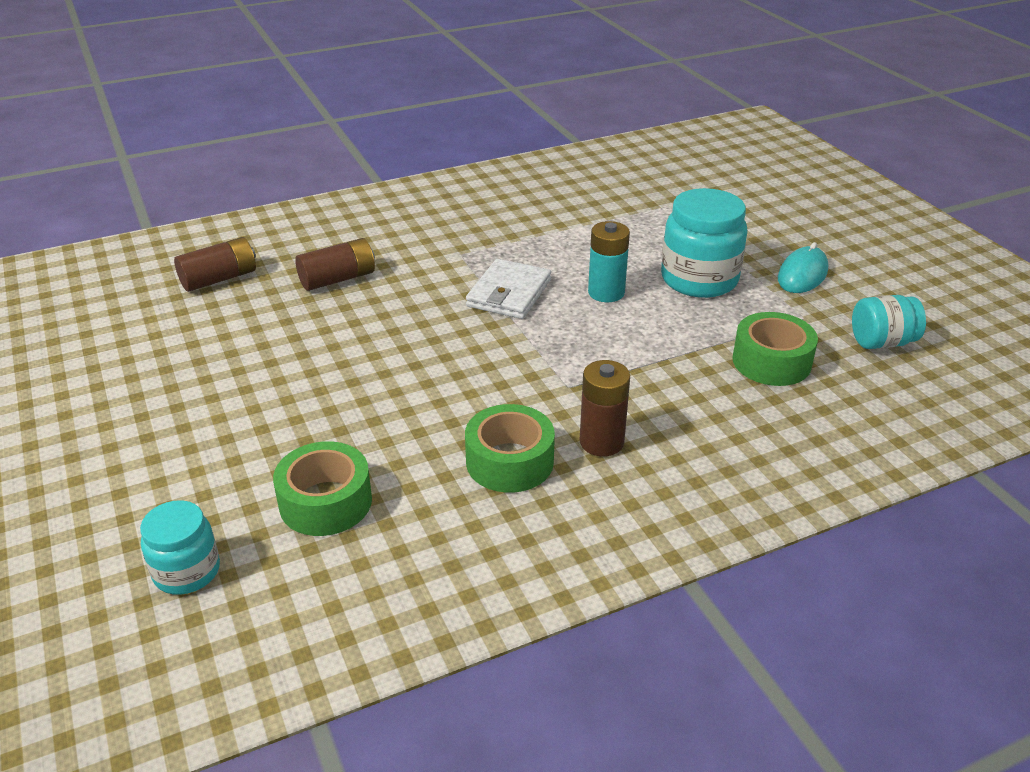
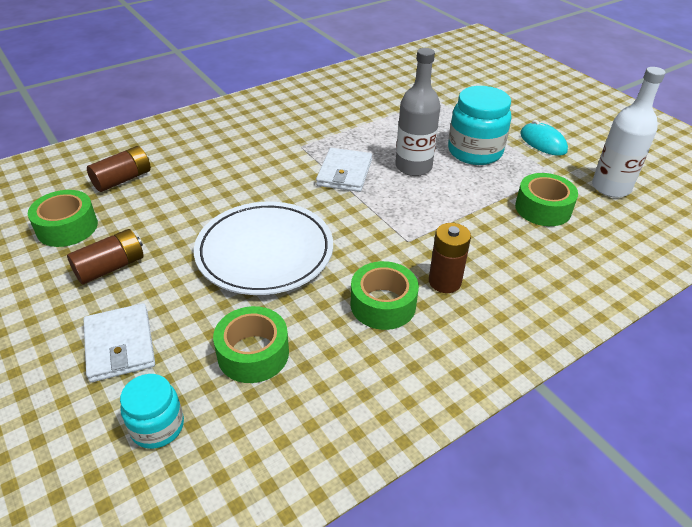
camera: 10 degrees left, 5 degrees up
brown battery [295,238,375,291] -> brown battery moved to [67,229,144,285]
turquoise battery [588,221,630,302] -> grey bottle [395,48,441,176]
turquoise mouse [778,242,828,293] -> turquoise mouse turned 60 degrees counterclockwise [520,120,568,156]
turquoise jar [852,295,926,349] -> white bottle [592,67,666,198]
none -> green tape [28,190,98,247]
none -> white wallet [83,303,155,382]
none -> white plate [194,202,333,295]

